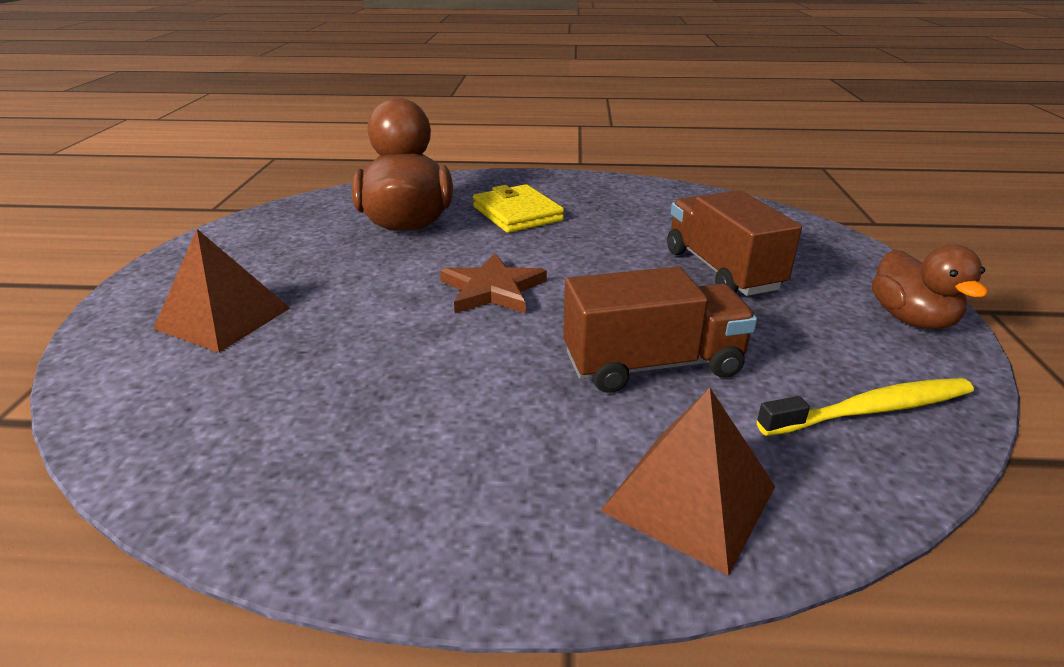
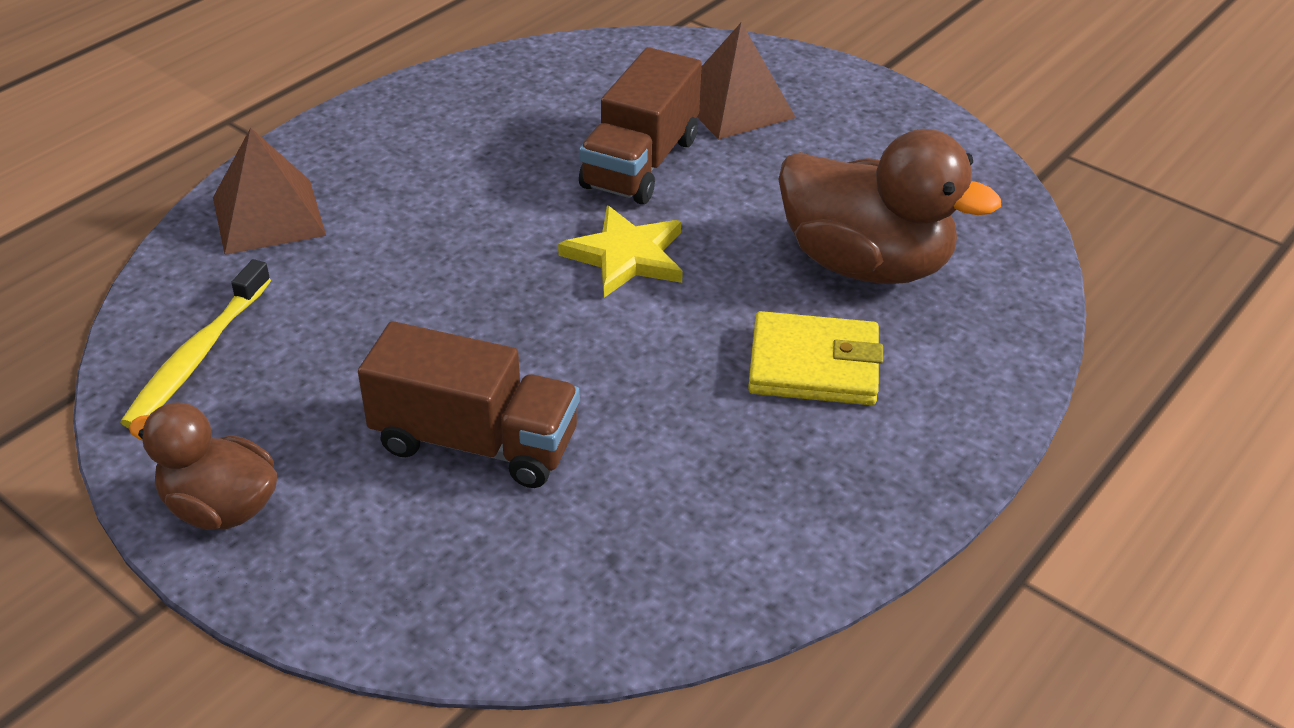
camera: 125 degrees right, 10 degrees up
brown star [440,253,547,314] -> yellow star [558,206,683,298]
brown truck [563,266,757,393] -> brown truck moved to [579,47,702,204]

